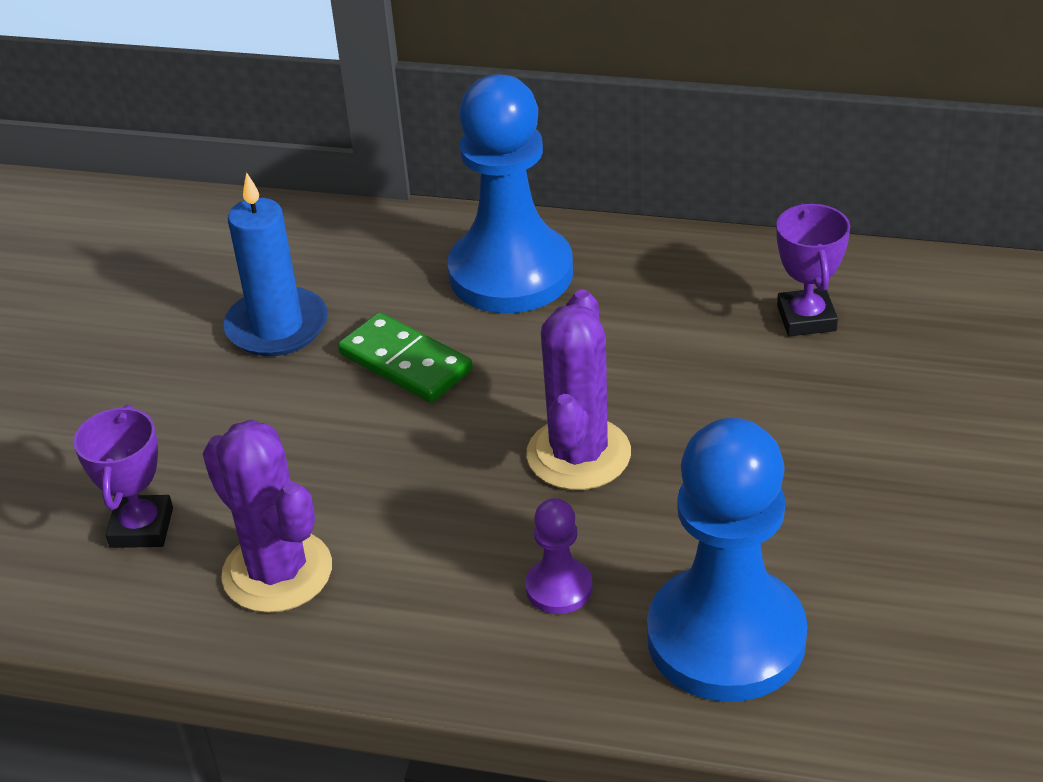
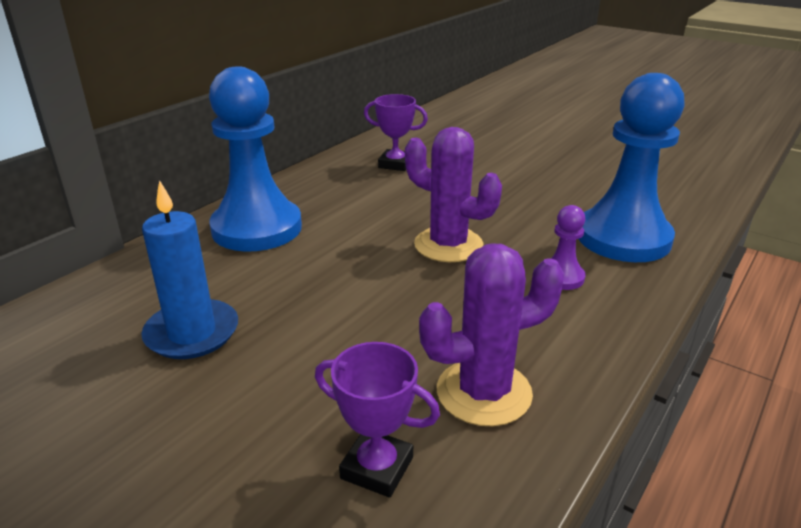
camera: 70 degrees left, 10 degrees down
green domino [338,312,473,403] -> none

